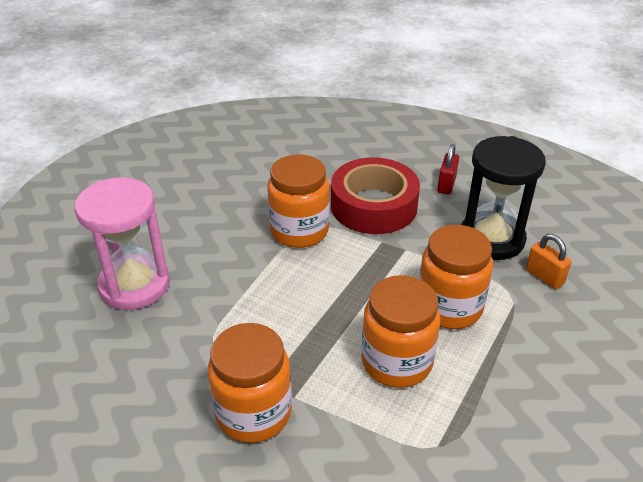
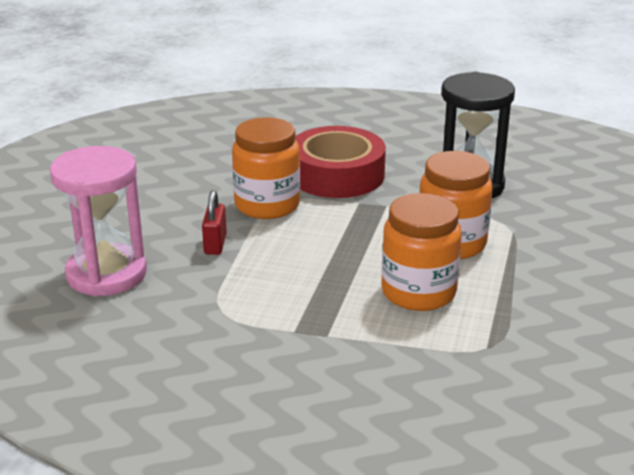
camera: 15 degrees left, 10 degrees down
orange jar [208,323,292,443] -> none
red padlock [437,144,459,195] -> red padlock moved to [202,190,227,255]
orange padlock [526,234,571,289] -> none

